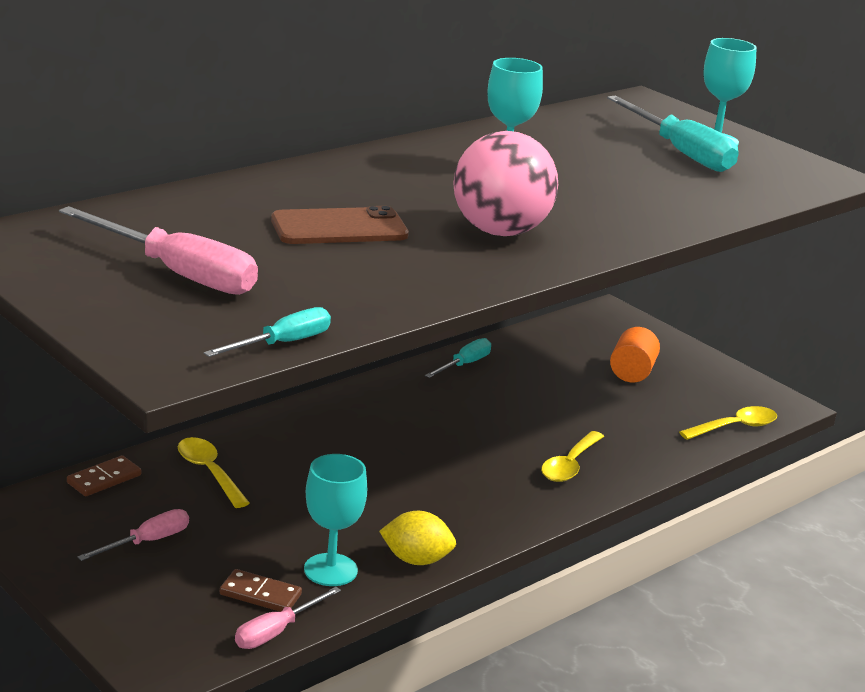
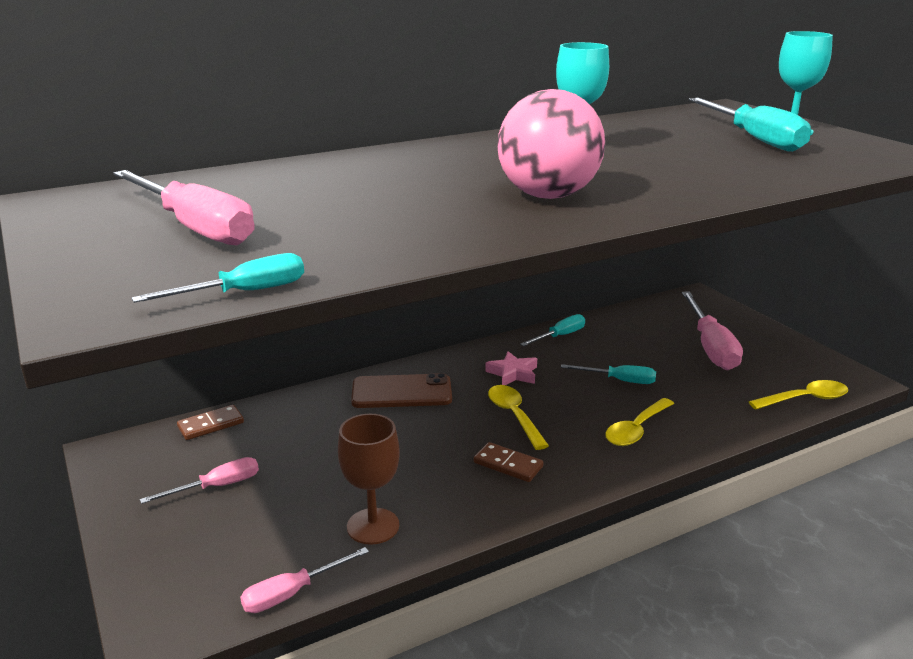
camera: 15 degrees right, 0 degrees up
yellow spoon [178,437,250,508] -> yellow spoon moved to [488,385,549,450]
brown domino [220,569,302,612] -> brown domino moved to [474,442,543,482]
brown phone [271,206,409,244] -> brown phone moved to [351,373,452,408]
turquoise goblet [304,454,367,586] -> brown goblet [338,414,400,545]
yellow lemon [379,511,456,565] -> none
orange cylinder [610,327,660,382] -> pink screwdriver [682,292,743,370]
none -> pink star [485,351,537,385]
none -> turquoise screwdriver [561,364,656,384]

